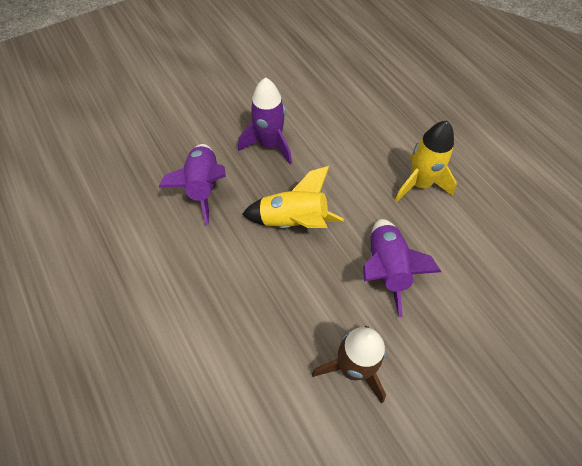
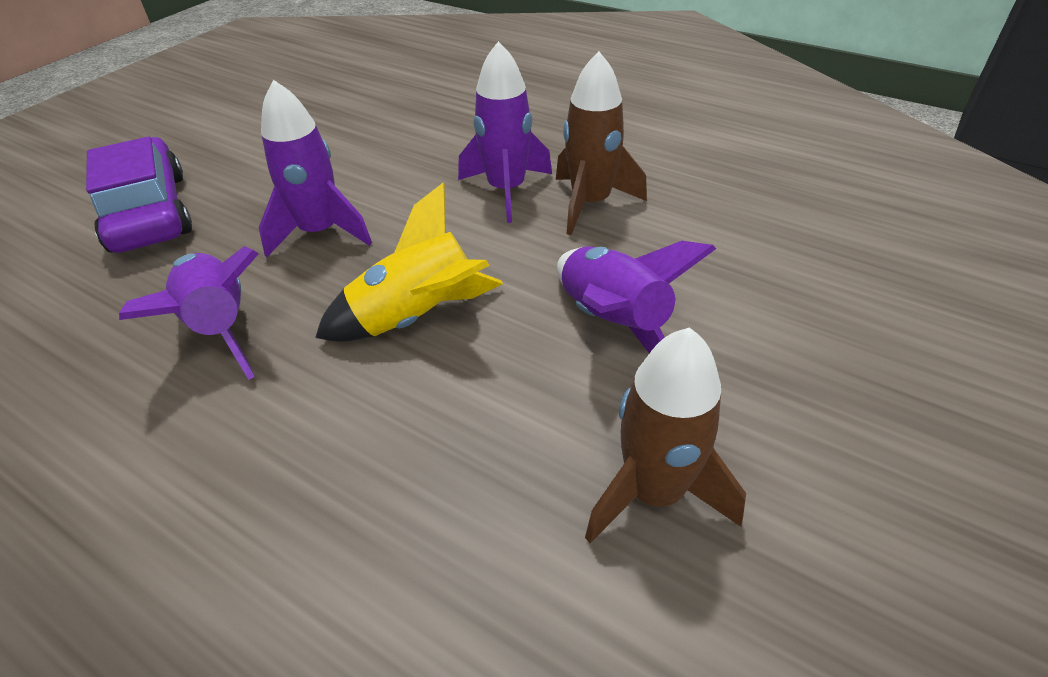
camera: 25 degrees left, 15 degrees down
yellow rocket [394,120,457,202] -> brown rocket [556,51,647,235]
none -> purple car [86,137,192,253]
none -> purple rocket [458,41,552,223]

